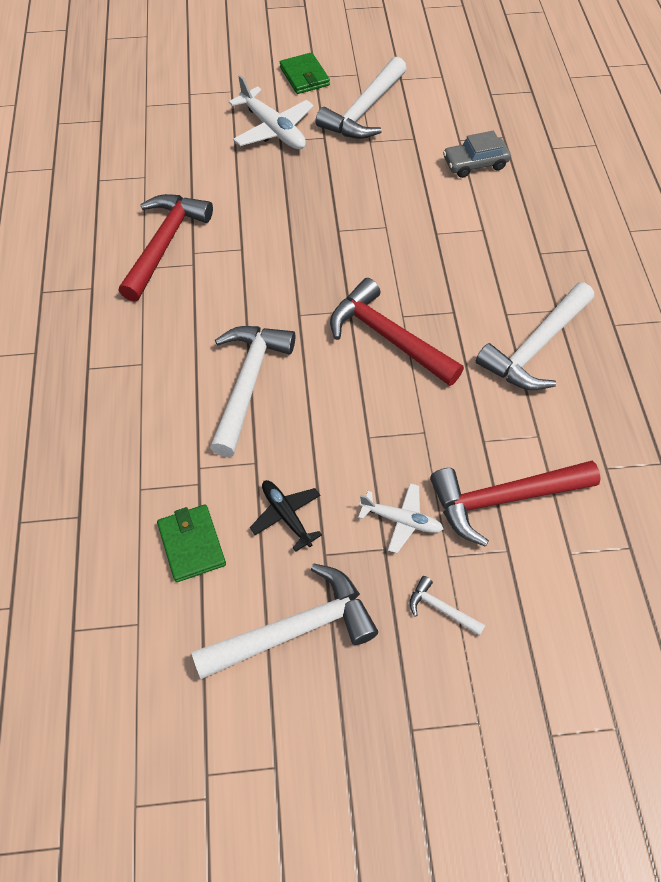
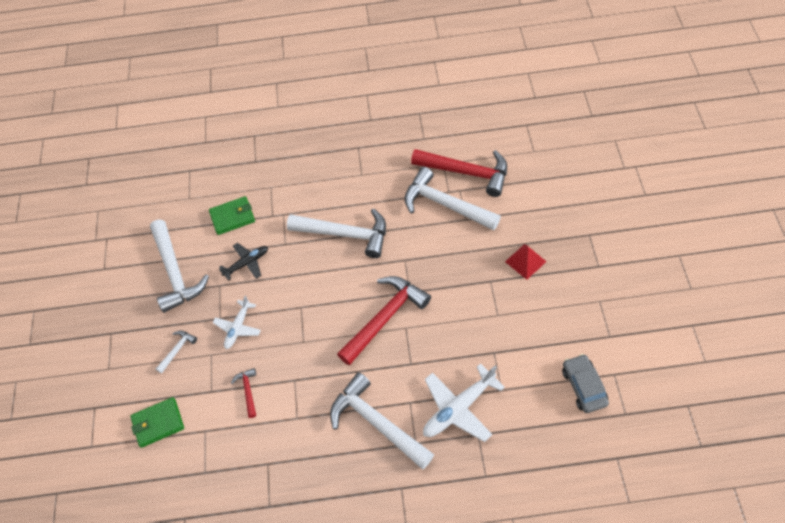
camera: 95 degrees right, 0 degrees up
white plane [229,75,314,149] -> white plane moved to [423,363,505,442]
green wallet [280,52,330,94] -> green wallet moved to [130,397,184,448]
white hammer [315,57,407,139] -> white hammer moved to [404,167,501,230]
red hammer [430,461,601,547] -> red hammer [231,368,256,418], size x0.45
none -> red pyramid [505,244,547,280]

